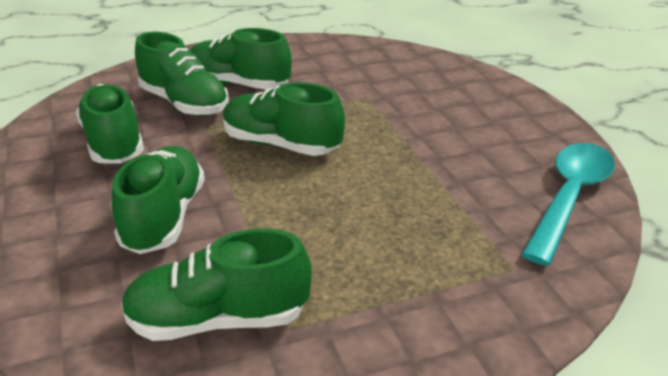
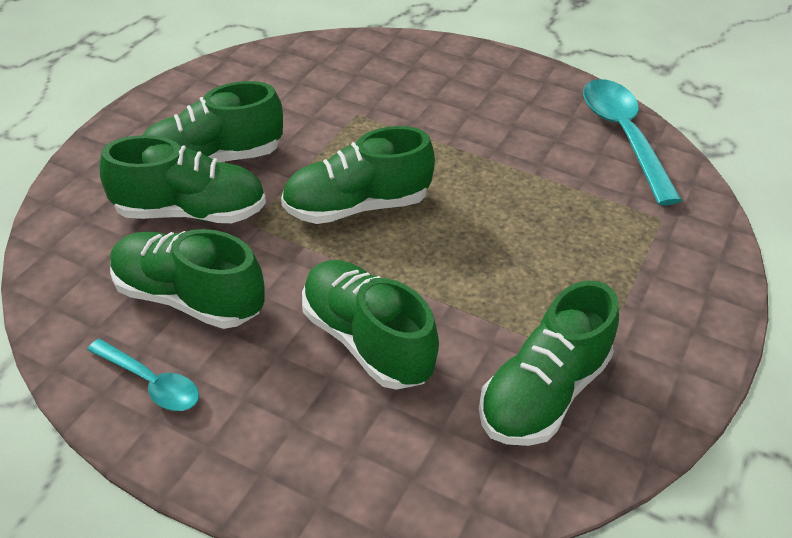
camera: 45 degrees left, 10 degrees up
none -> turquoise spoon [87,339,199,411]

